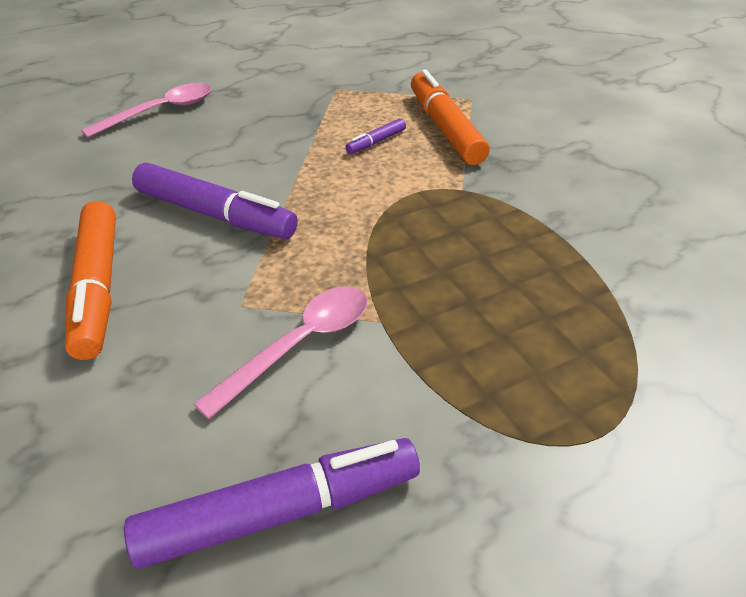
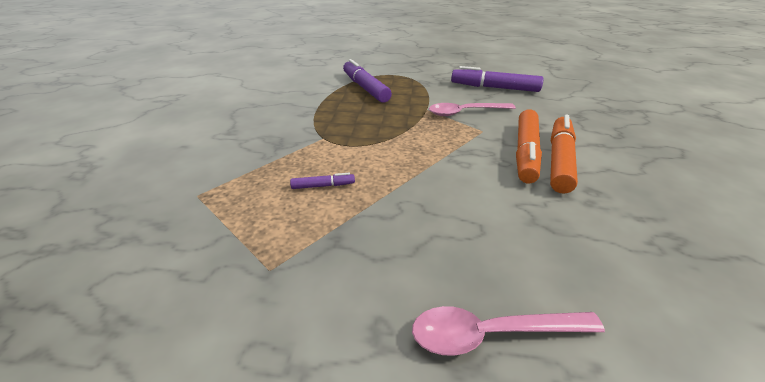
camera: 145 degrees left, 5 degrees down
purple marker [132,163,298,239] -> purple marker moved to [343,59,392,103]
orange marker [411,69,490,165] -> orange marker moved to [516,109,542,183]

